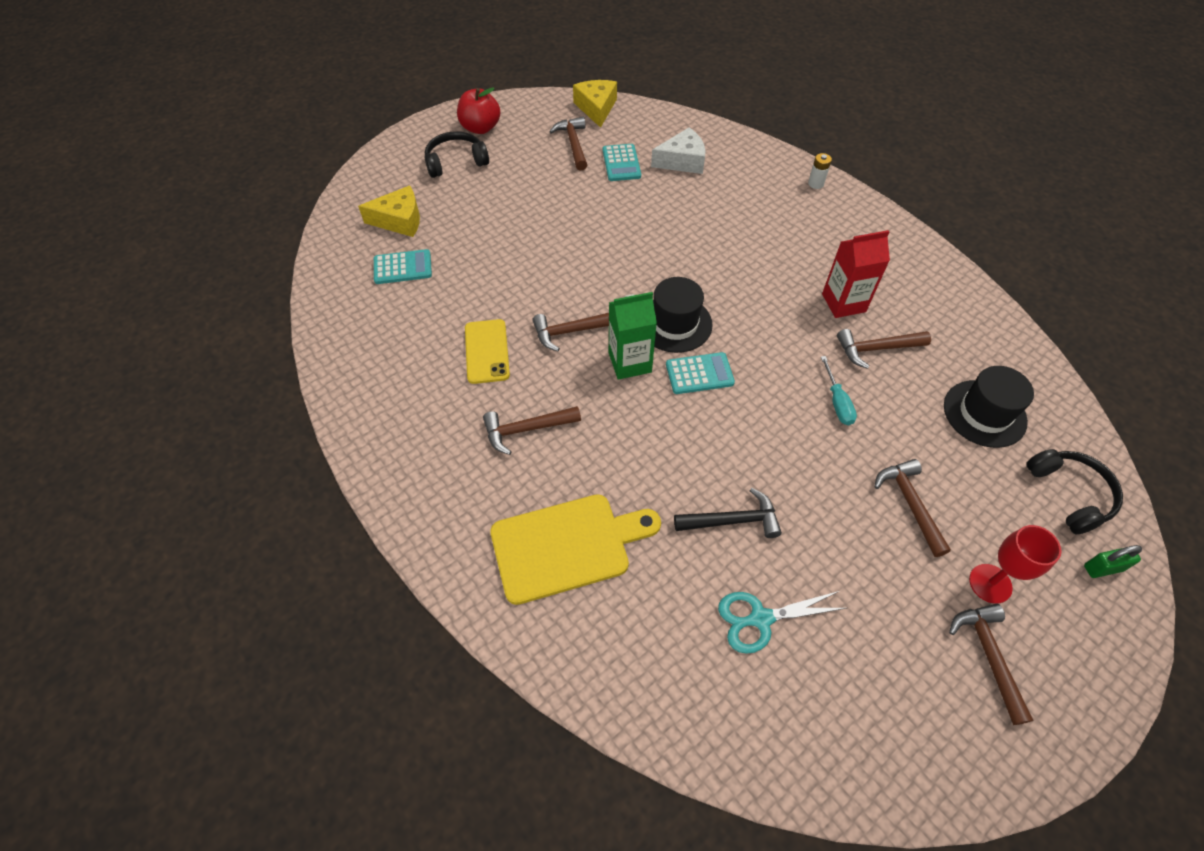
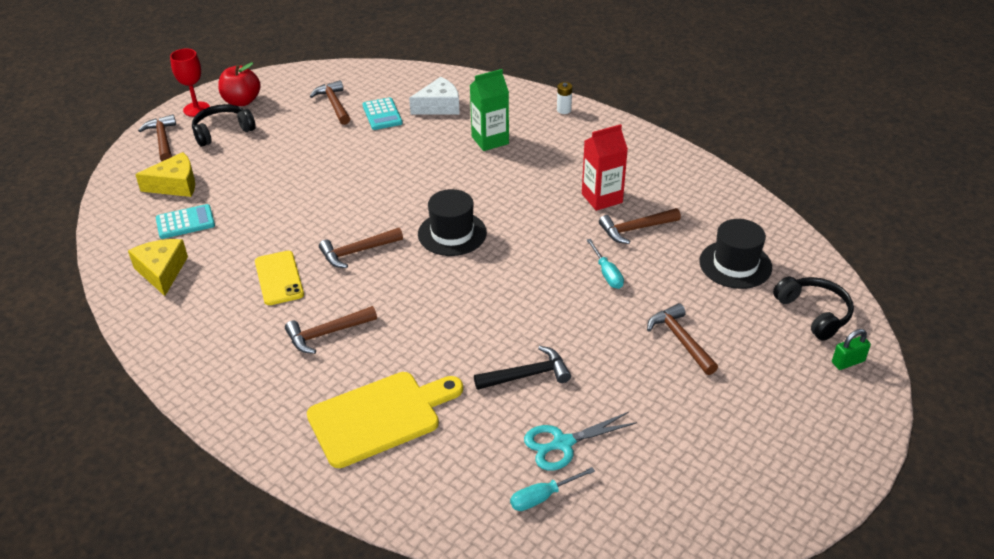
camera: 10 degrees left, 15 degrees down
yellow cheese [573,80,617,128] -> yellow cheese moved to [128,239,188,296]
green carton [609,292,657,380] -> green carton moved to [470,69,509,151]
turquoise calculator [666,352,735,394] -> none
brown hammer [949,604,1033,725] -> brown hammer moved to [138,114,176,161]
red goblet [969,525,1061,604] -> red goblet moved to [170,48,210,117]
none -> turquoise screwdriver [510,467,595,511]

